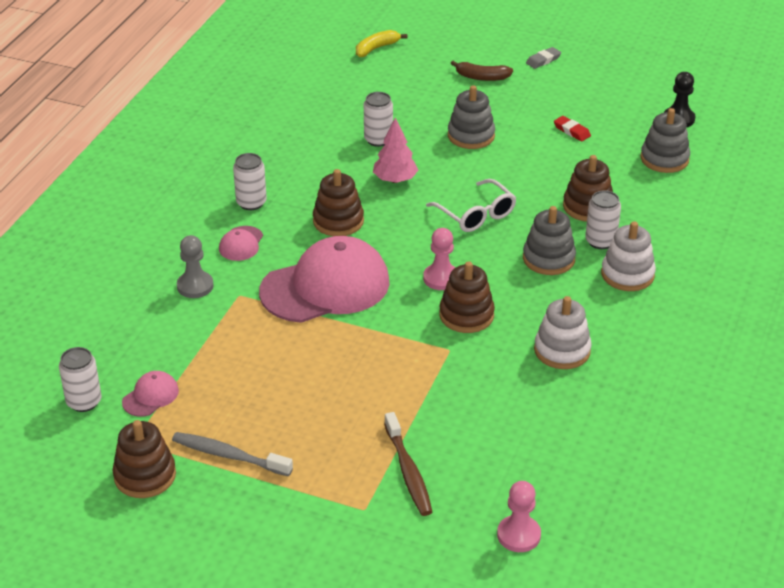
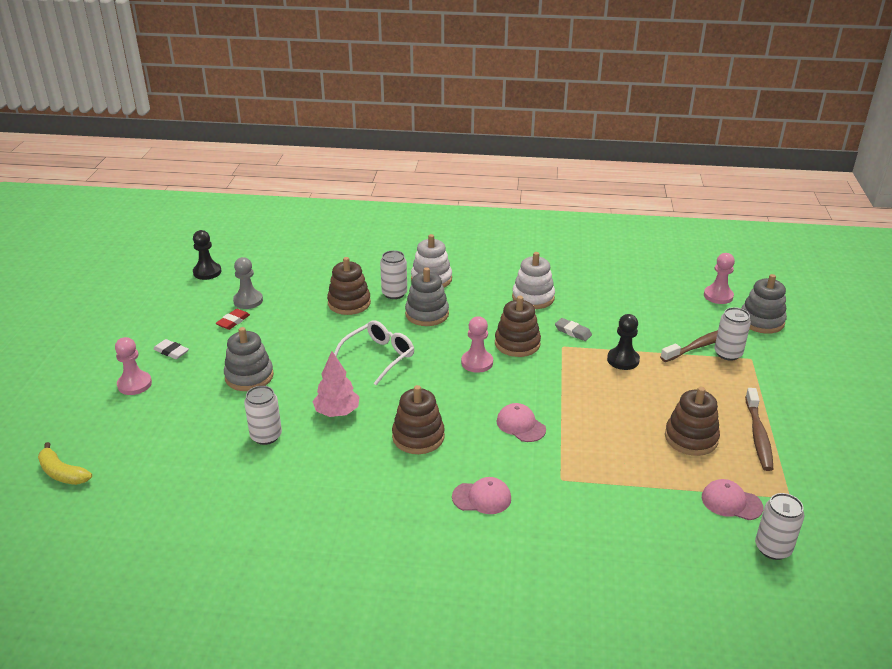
camera: 105 degrees left, 5 degrees down
brown stacking toy [113,420,176,498] -> brown stacking toy moved to [665,387,720,456]
grey toothbrush [172,432,293,476] -> brown toothbrush [745,388,773,471]
grey pawn [177,235,214,298] -> grey pawn moved to [233,257,263,309]
white can [233,153,267,210] -> white can moved to [714,307,751,361]
pink cap [259,236,390,323] -> pink cap [497,403,546,442], size x0.42
brown banana [451,61,513,81] -> pink pawn [115,337,152,395]
grey eraser [526,47,561,69] -> grey eraser moved to [555,318,592,341]
grey stacking toy [641,108,690,173] -> grey stacking toy moved to [741,274,787,334]
none -> white eraser [153,339,189,359]
none -> black pawn [607,314,640,370]

